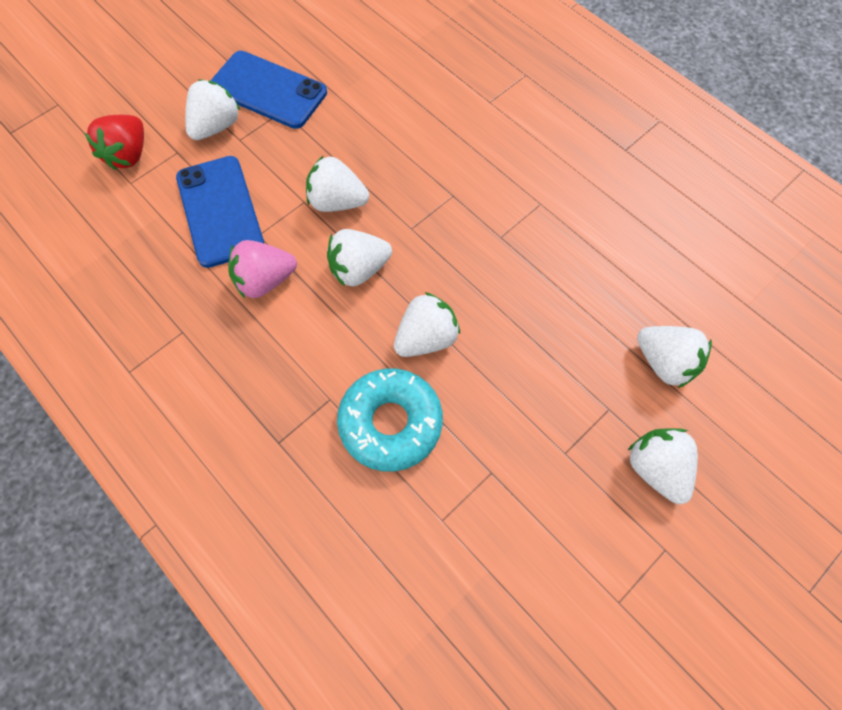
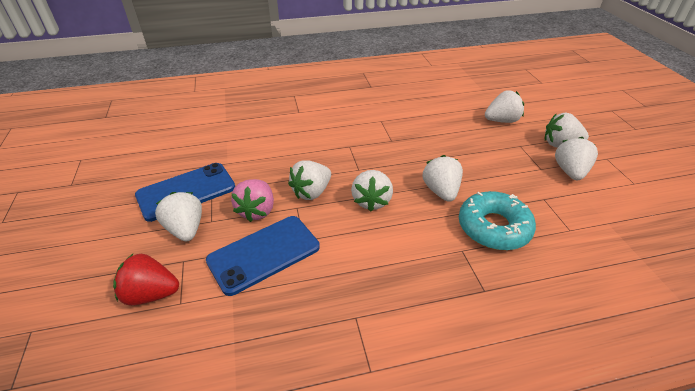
camera: 60 degrees left, 25 degrees down
red strawberry [84,115,144,170] -> red strawberry turned 135 degrees clockwise [113,254,179,306]
blue phone [176,156,265,268] -> blue phone turned 45 degrees counterclockwise [206,216,320,296]
pink strawberry [228,240,297,298] -> pink strawberry moved to [231,179,274,222]
none -> white strawberry [555,137,598,180]

